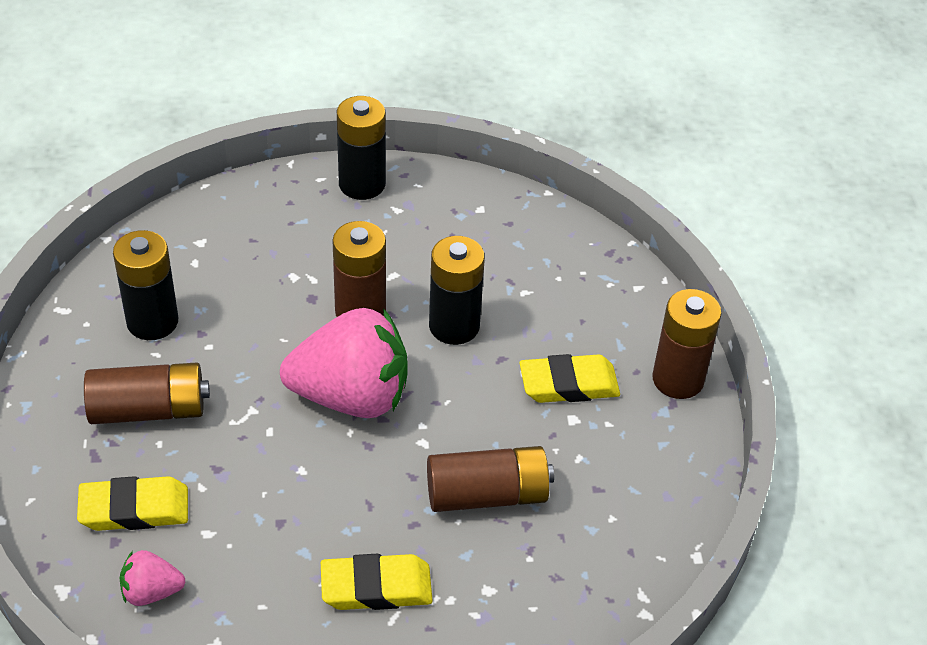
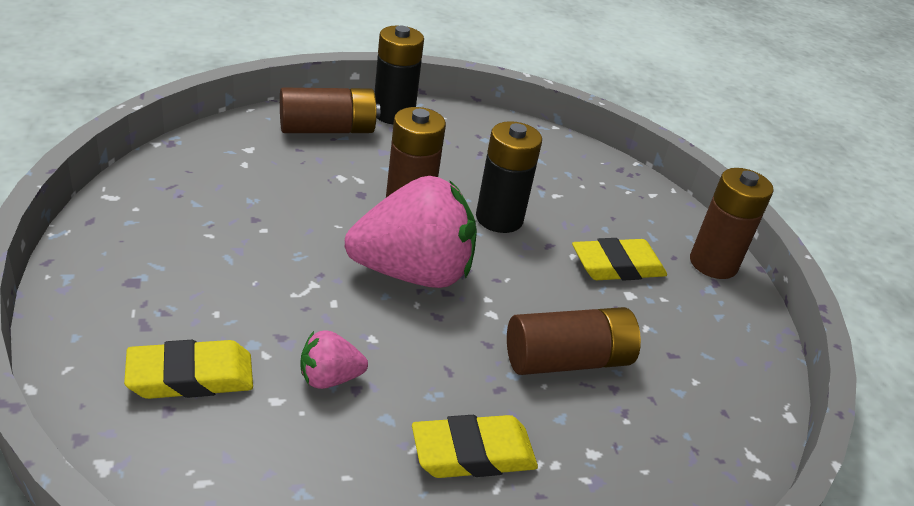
camera: 10 degrees left, 10 degrees down
brown battery [84,362,210,424] -> brown battery moved to [280,88,380,133]
black battery [113,230,178,340] -> none
pink strawberry [120,550,185,606] -> pink strawberry moved to [300,330,368,389]

